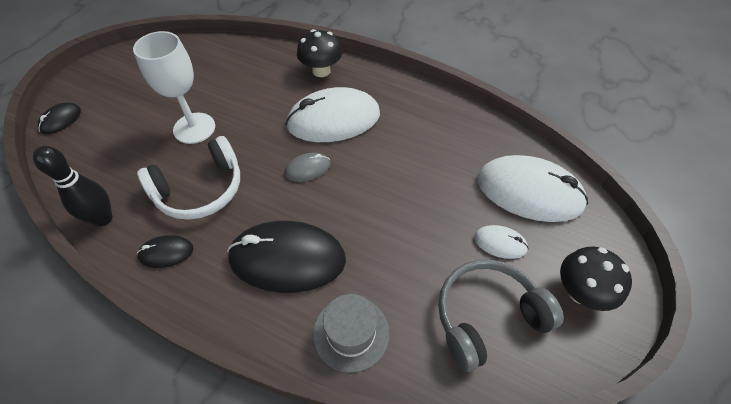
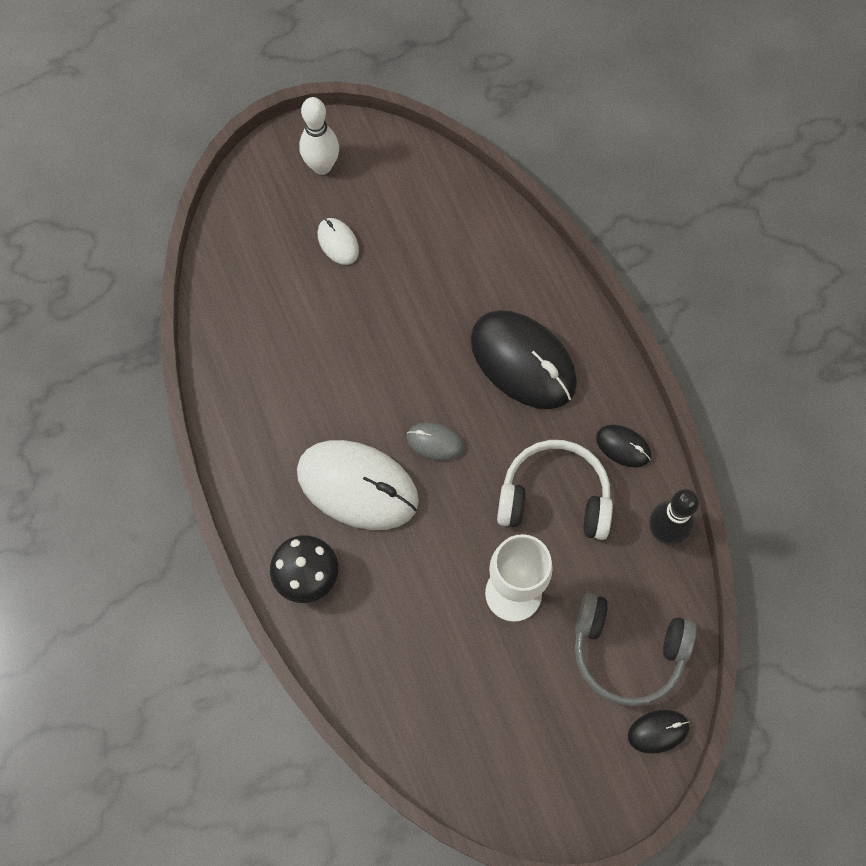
camera: 140 degrees left, 15 degrees up
grey hat [313,294,389,373] -> none
grey headphones [438,259,564,372] -> grey headphones moved to [575,593,697,707]
white mouse [477,155,588,222] -> none
black mushroom [560,246,632,311] -> white bowling pin [299,97,339,175]

